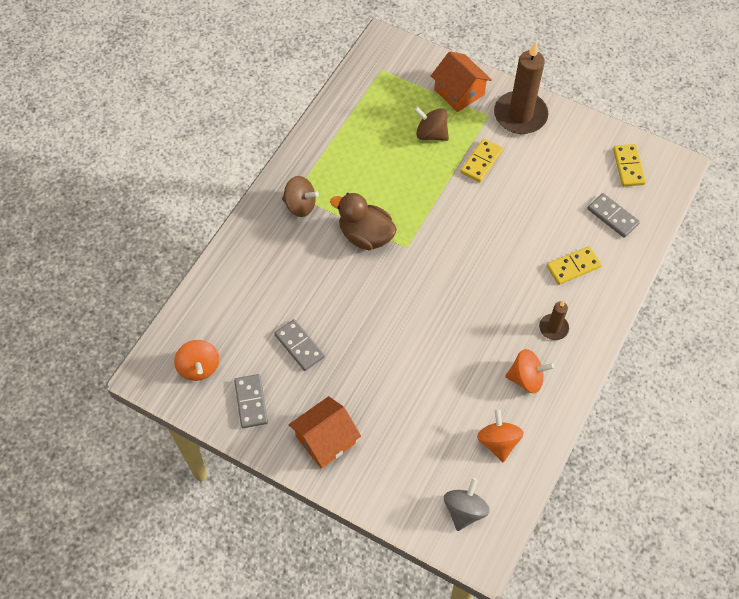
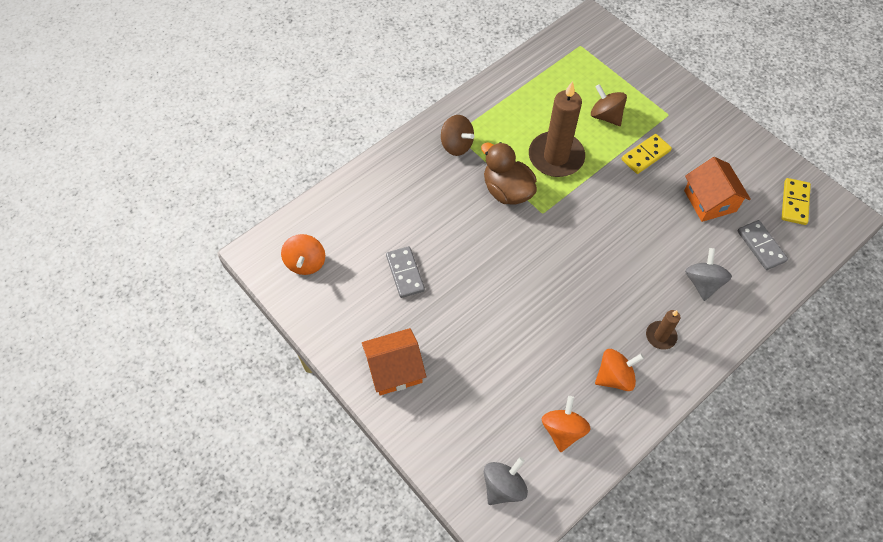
camera: 20 degrees right, 0 degrees up
grey domino [234,374,268,428] -> none
orange house [431,51,492,112] -> orange house moved to [684,157,750,222]
brown candle [494,42,548,134] -> brown candle moved to [529,81,585,177]
orange spinning top [505,349,554,393] -> orange spinning top turned 45 degrees counterclockwise [595,349,644,391]
yellow domino [547,246,602,285] -> grey spinning top [685,248,732,301]

